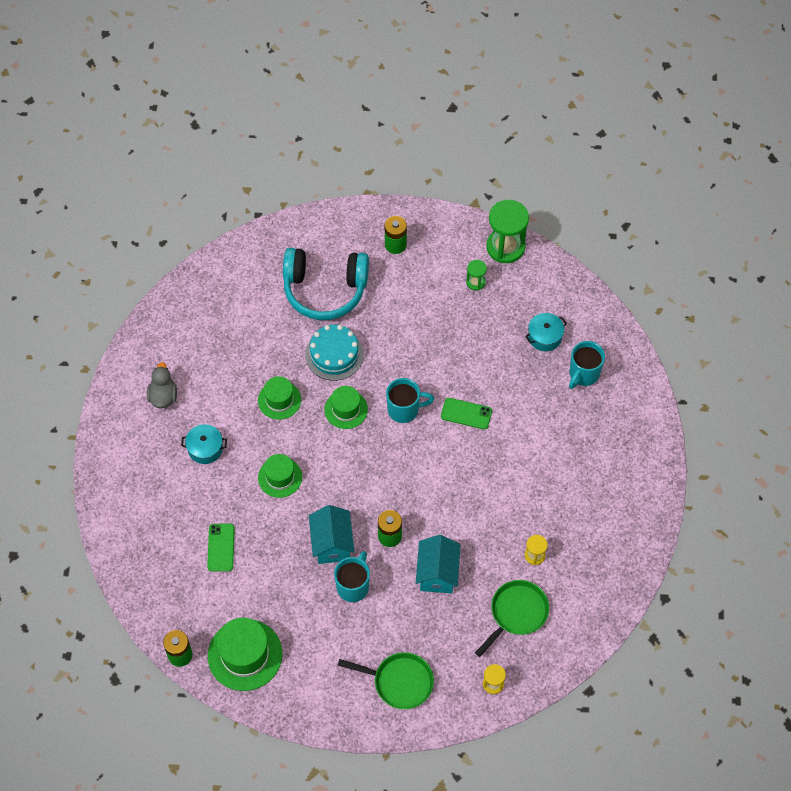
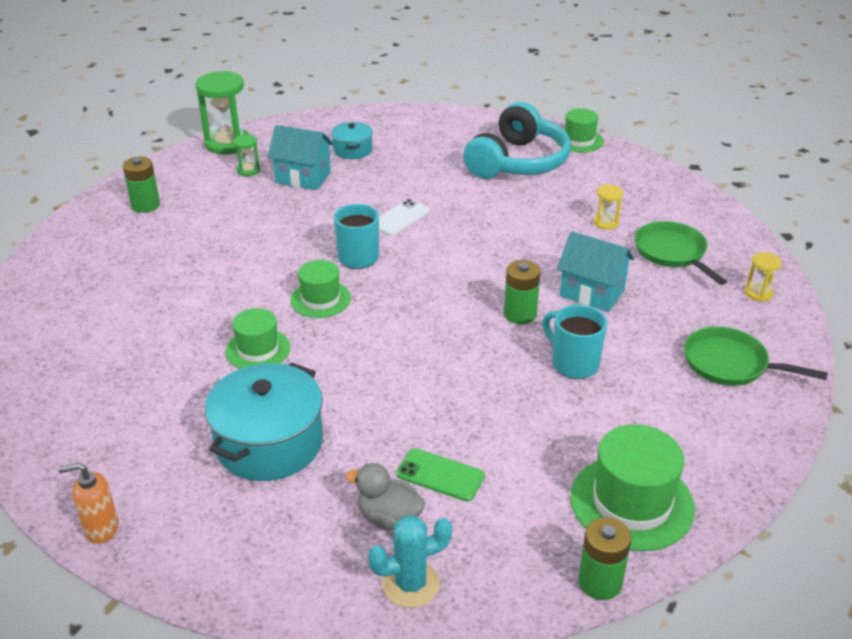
camera: 65 degrees left, 25 degrees down
grey duck [147,362,177,408] -> grey duck moved to [346,463,425,530]
turquoise pot [181,424,227,464] -> turquoise pot [205,362,323,481], size x1.88
green hat [258,454,302,498] -> green hat moved to [556,108,604,152]
turquoise headphones [283,248,369,320] -> turquoise headphones moved to [463,102,571,179]
turquoise cake [305,325,364,381] -> none
turquoise house [309,505,354,564] -> turquoise house moved to [267,125,334,190]
green pan [338,652,434,709] -> green pan turned 105 degrees counterclockwise [684,326,828,386]
green phone [441,398,492,429] -> white phone [379,199,430,236]
turquoise mug [569,341,605,389] -> none
none -> orange soap dispenser [58,463,119,544]
none -> turquoise cactus [368,515,452,608]

